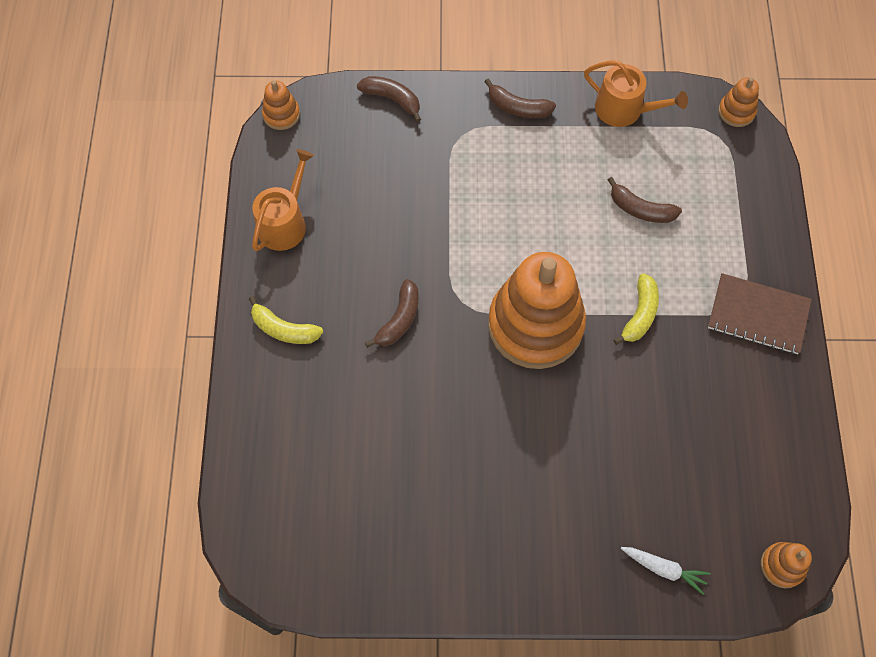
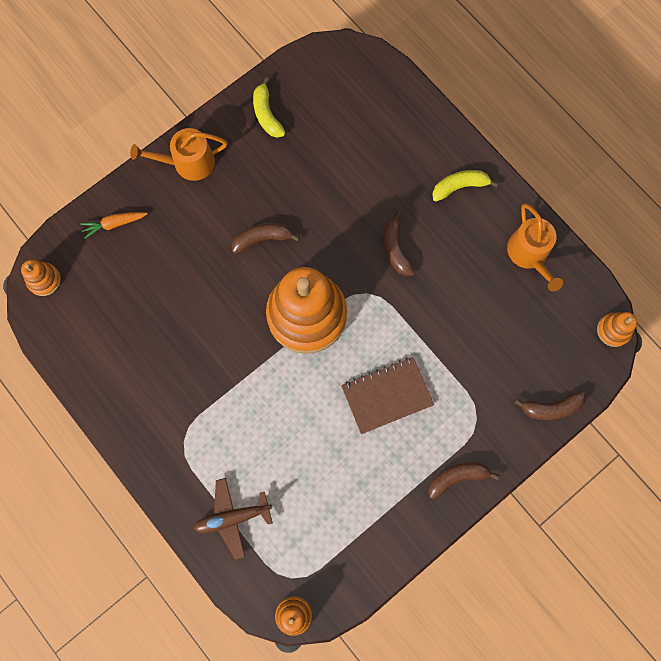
camera: 140 degrees right, 10 degrees up
orange watering can [584,61,688,127] -> orange watering can moved to [130,128,227,181]
brown banana [608,177,682,223] -> brown banana moved to [232,223,300,254]
yellow banana [613,273,659,345] -> yellow banana moved to [253,77,285,138]
white carrot [621,547,710,595] -> orange carrot [80,212,148,239]
brown notebook [708,273,812,354] -> brown notebook moved to [341,357,434,434]
none -> brown plane [194,478,273,560]

